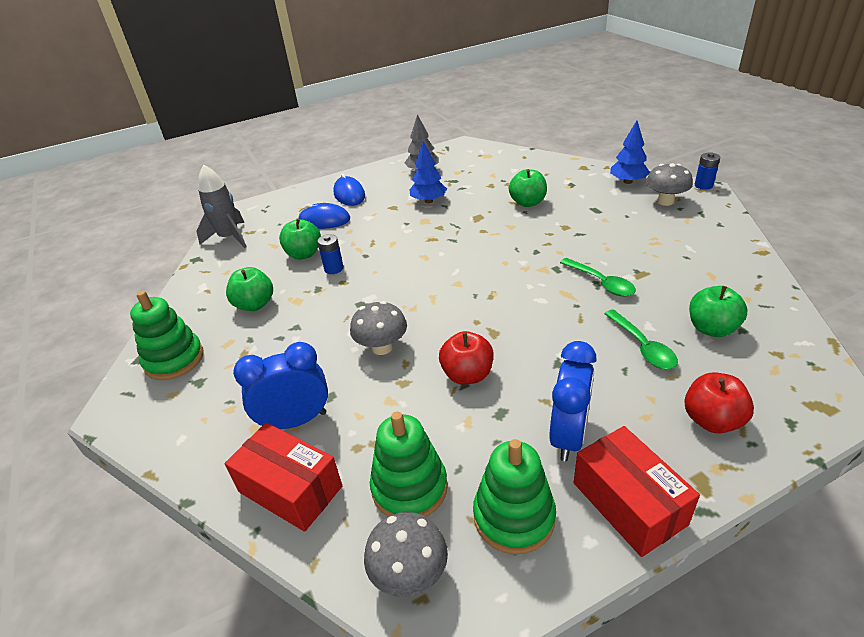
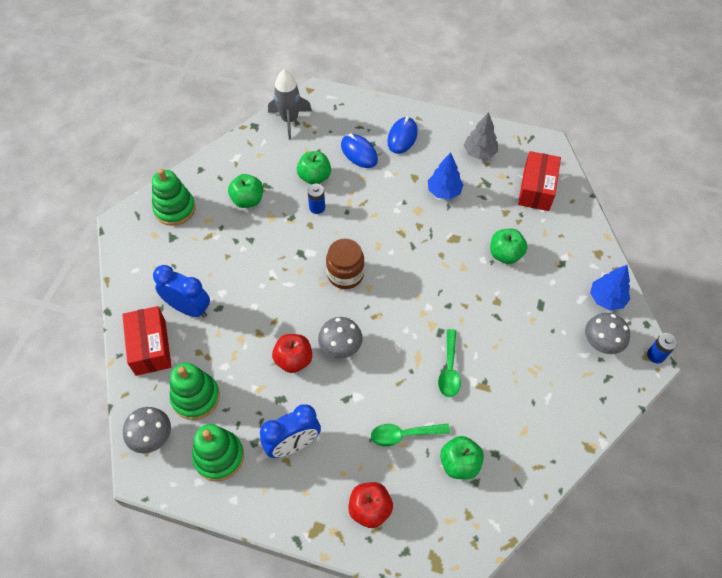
camera: 40 degrees right, 20 degrees up
grey mushroom [350,301,407,355] -> grey mushroom moved to [318,317,363,359]
red box [574,426,700,557] -> red box moved to [518,151,561,211]
green spoon [604,309,678,369] -> green spoon turned 60 degrees clockwise [371,424,450,447]
none -> brown jar [326,238,364,289]

